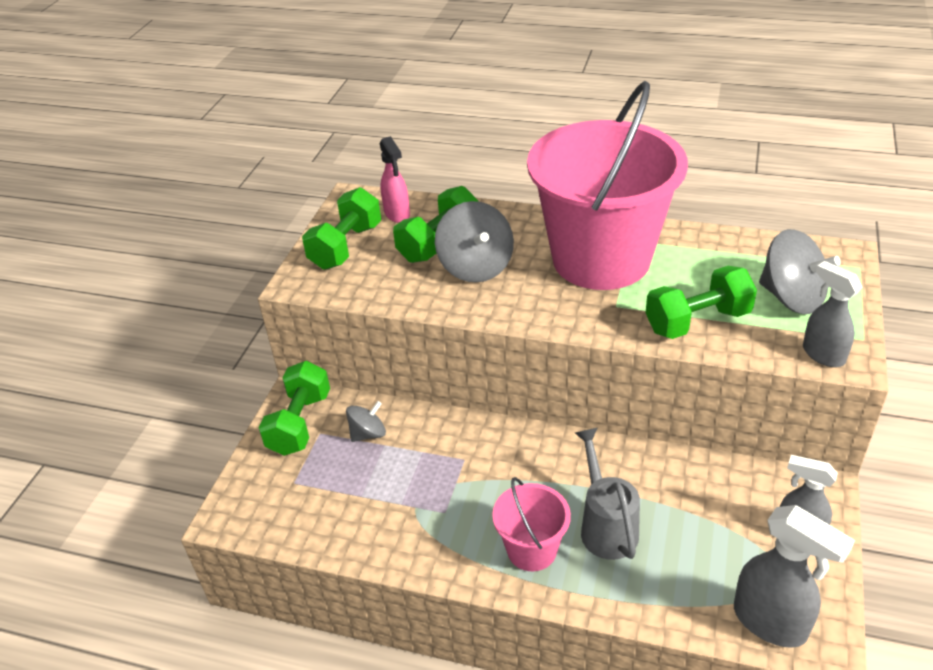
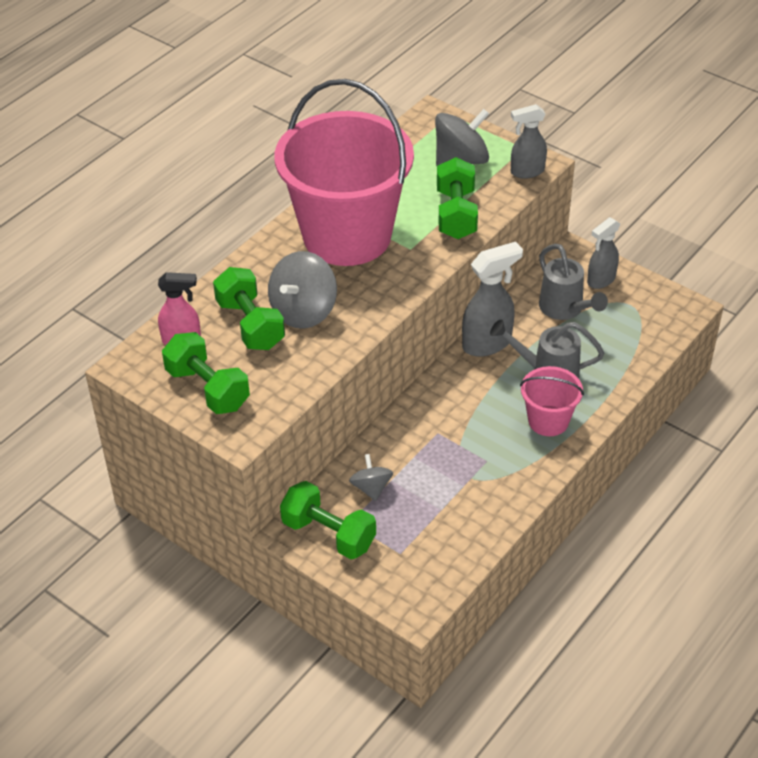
camera: 70 degrees left, 5 degrees up
grey spinning top [435,201,514,283] -> grey spinning top turned 120 degrees clockwise [268,251,337,329]
grey spray bottle [734,505,855,648] -> grey spray bottle moved to [462,242,523,357]
none -> grey watering can [539,244,608,320]

